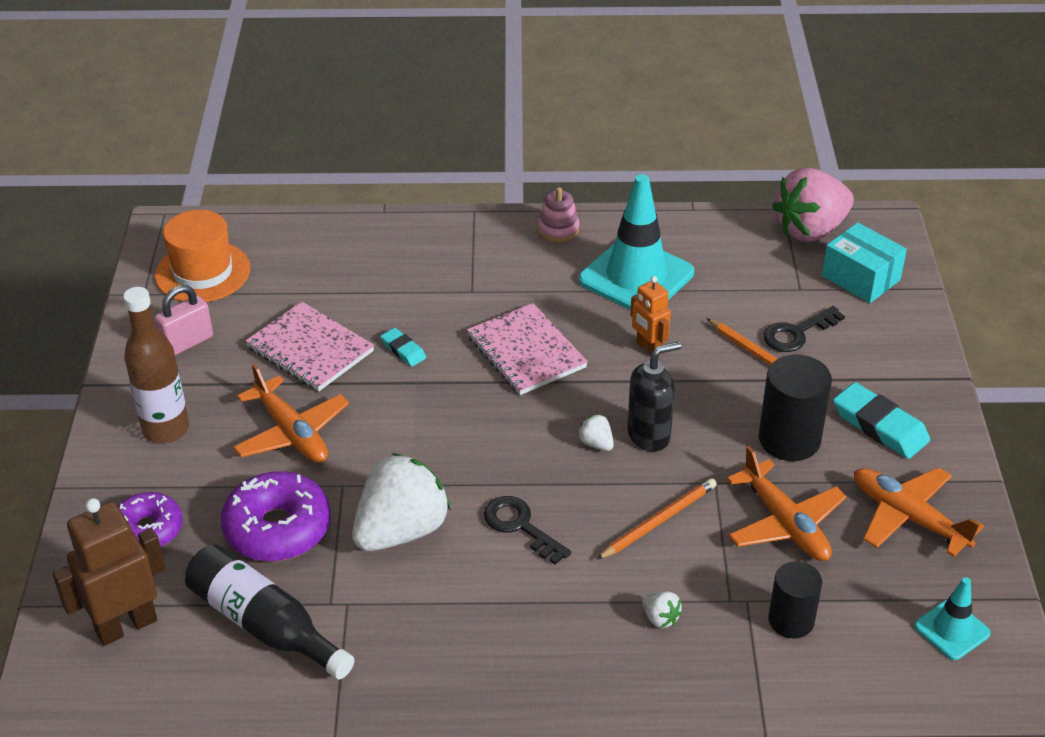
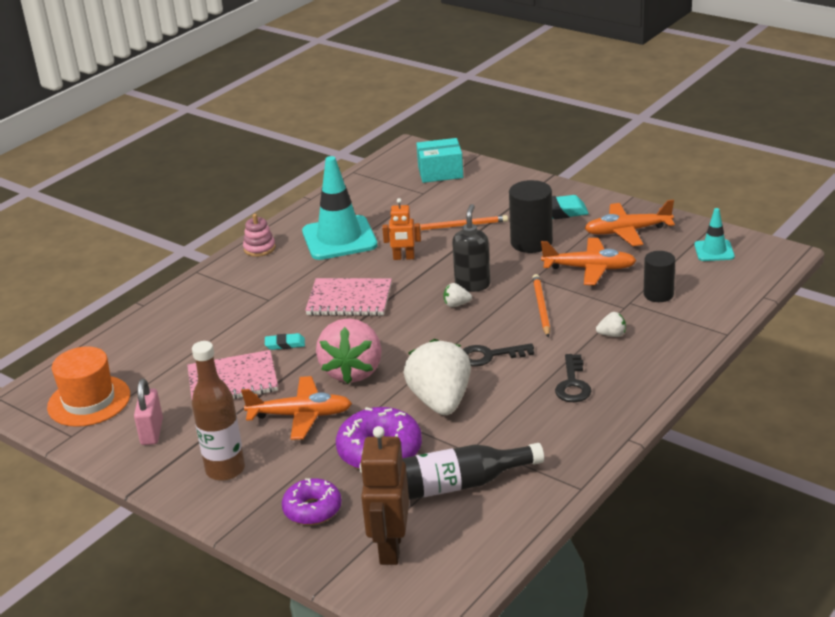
camera: 50 degrees left, 10 degrees down
black key [763,306,845,352] -> black key moved to [555,354,591,402]
pink strawberry [772,168,854,242] -> pink strawberry moved to [316,318,382,384]

